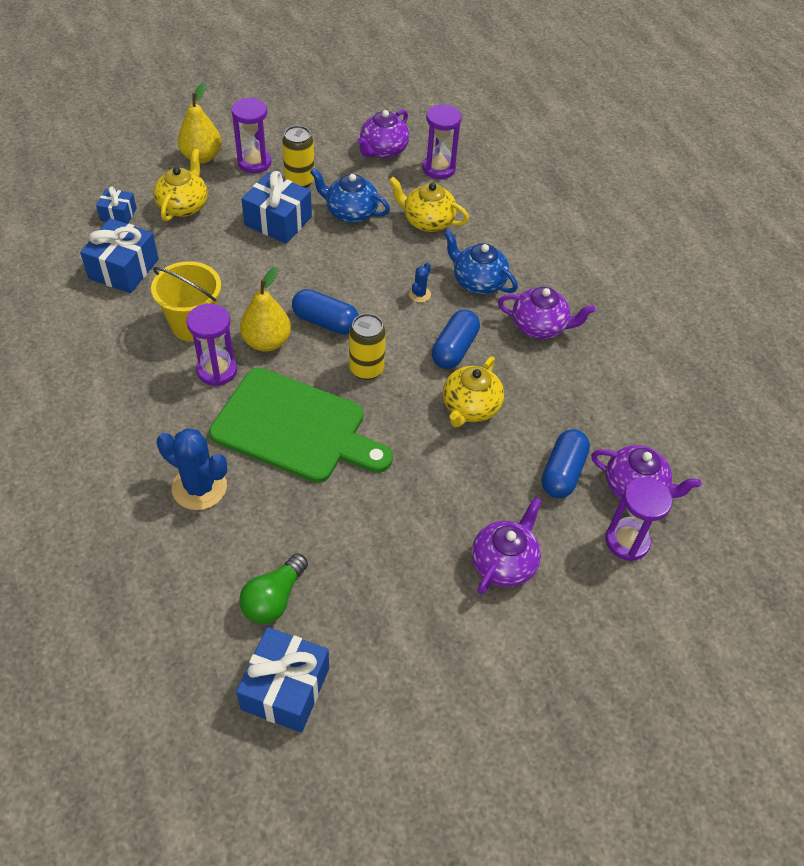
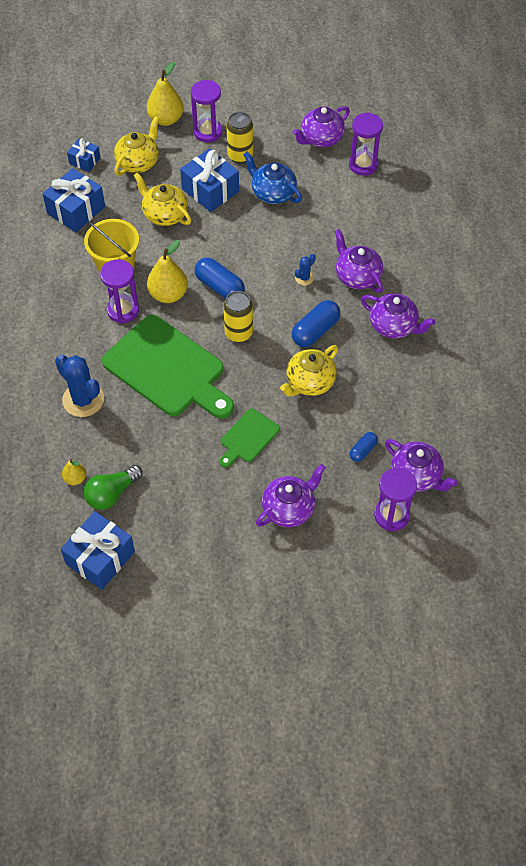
camera: 20 degrees right, 5 degrees up
yellow teapot [389,177,469,232] -> yellow teapot moved to [133,172,191,226]
blue teapot [444,230,518,294] -> purple teapot [335,229,383,293]
blue capsule [542,429,590,498] -> blue capsule [349,432,378,462], size x0.57
none -> yellow pear [62,459,86,485]
none -> green cutting board [219,409,280,468]

